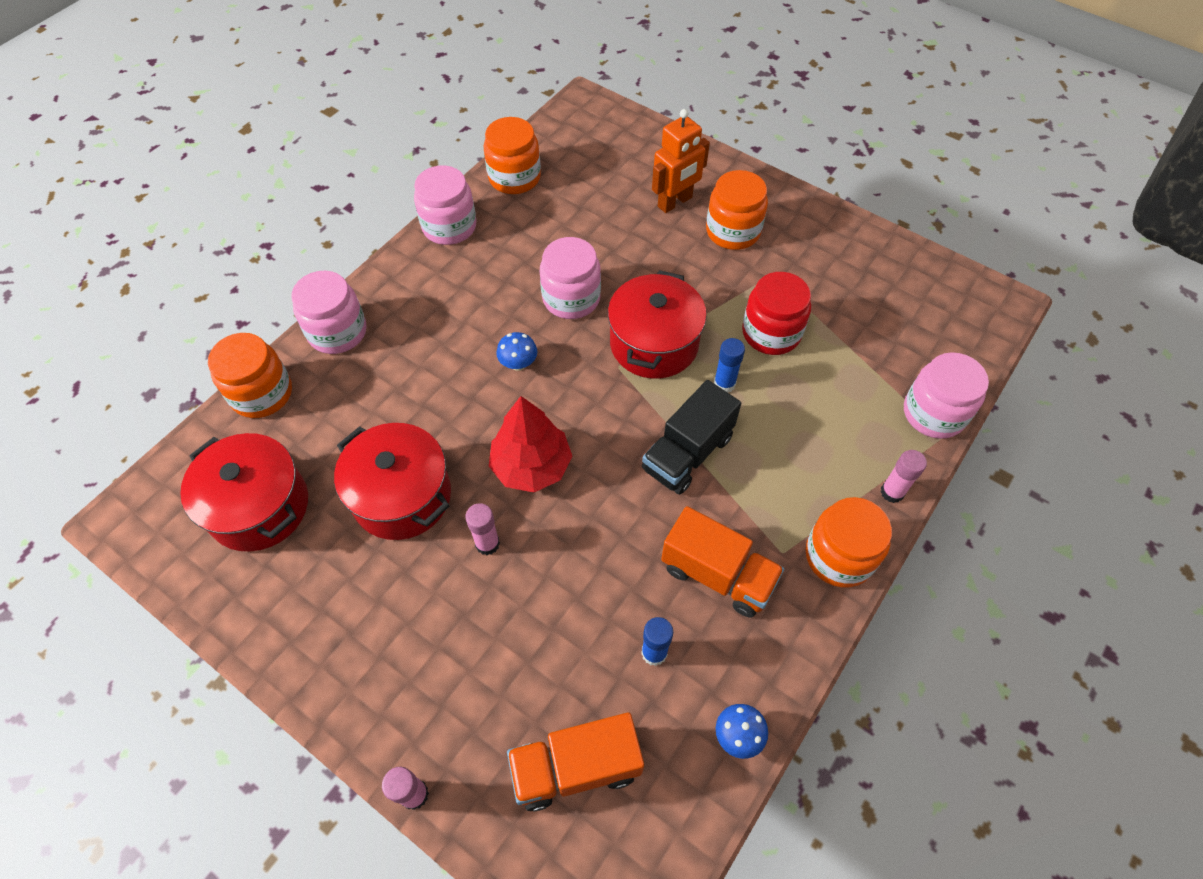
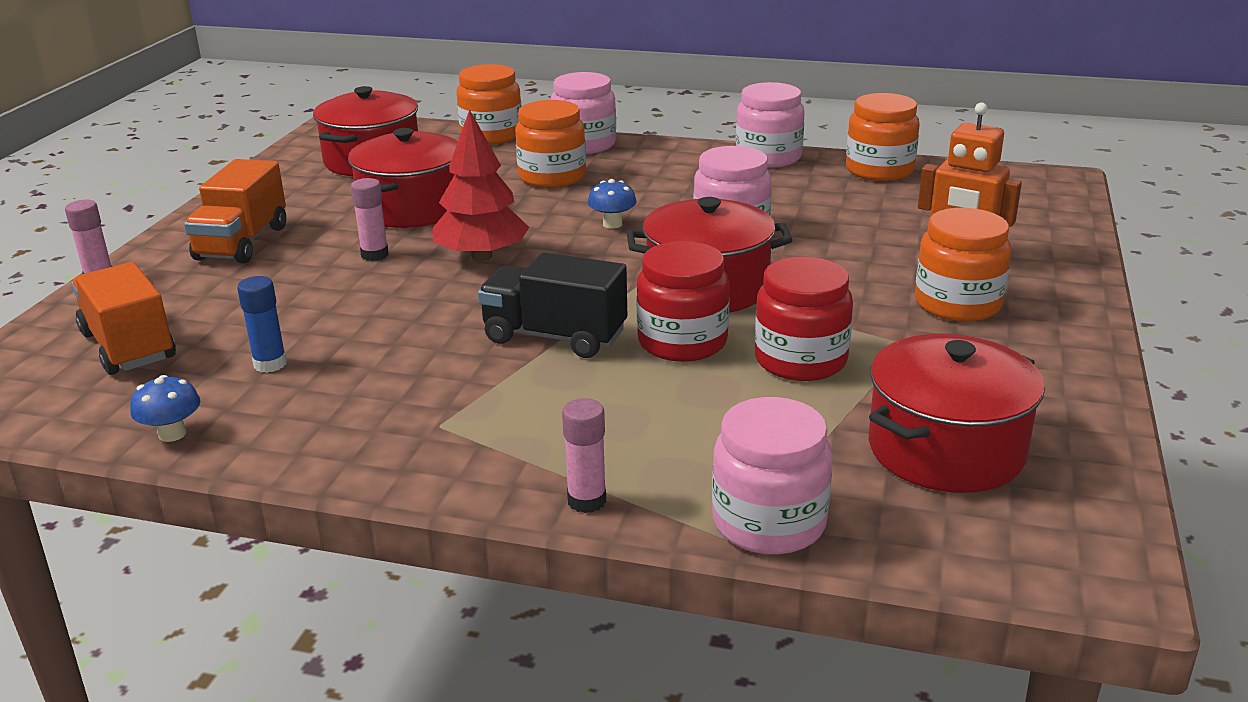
camera: 70 degrees right, 30 degrees down
orange truck [661,506,784,618] -> orange truck moved to [184,159,286,264]
blue glue stick [714,338,745,392] -> red jar [636,241,730,362]
orange jar [806,497,892,587] -> orange jar moved to [515,100,586,188]
none -> red pot [869,334,1045,493]

